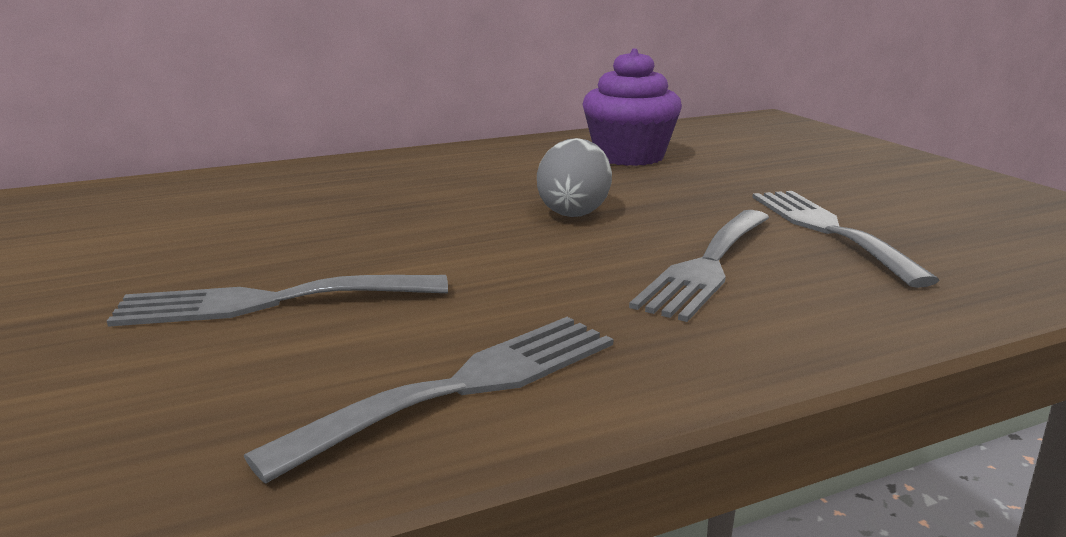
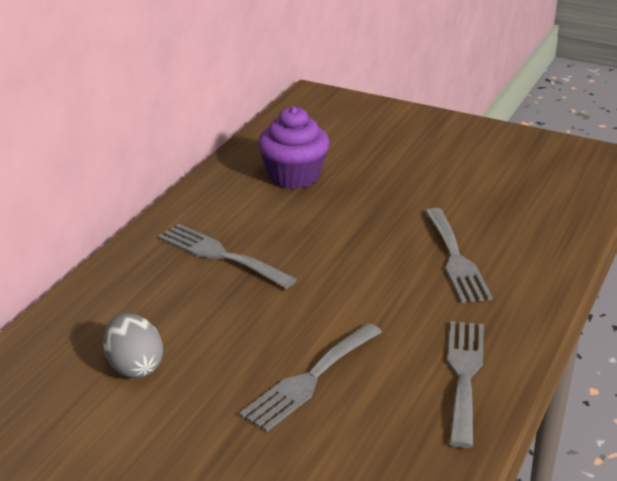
camera: 40 degrees left, 10 degrees up
grey egg [537,138,612,217] -> grey egg moved to [103,313,163,378]
grey fork [752,191,940,288] -> grey fork moved to [159,224,297,289]

